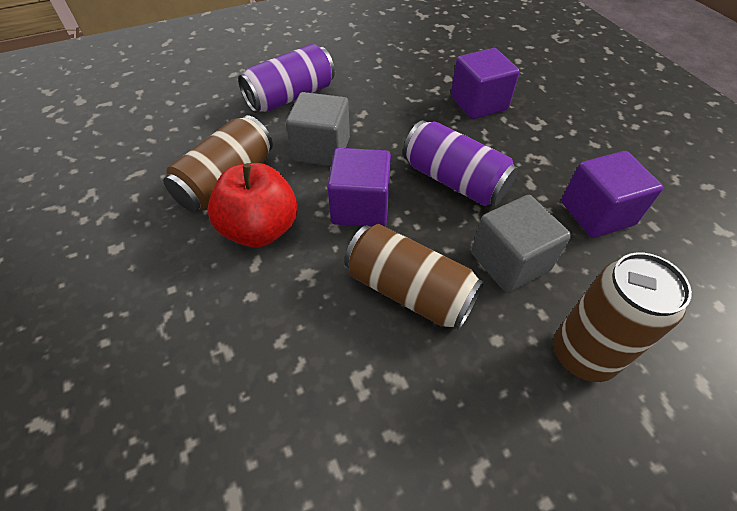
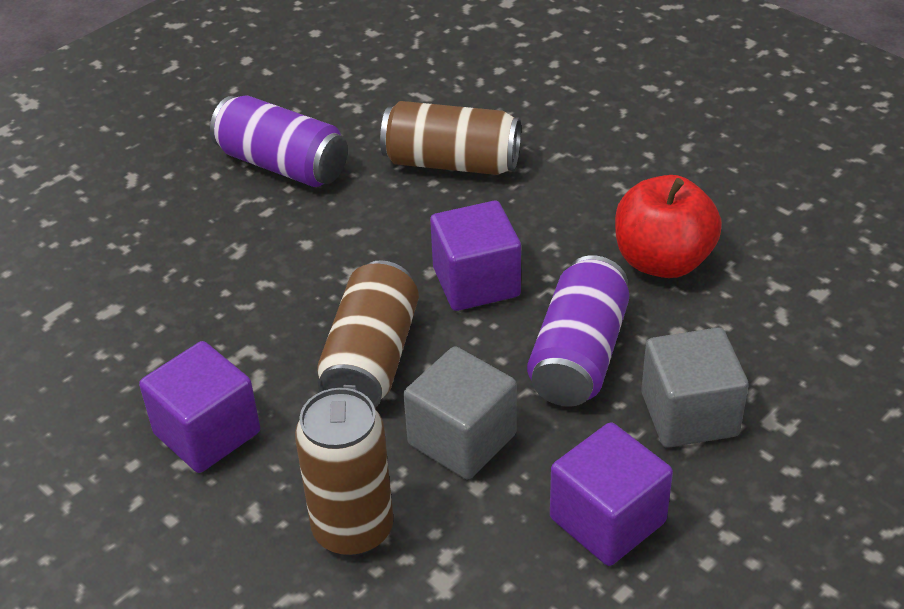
camera: 70 degrees right, 10 degrees down
red apple [208,163,298,248] -> red apple moved to [615,175,722,278]
purple can [238,44,335,113] -> purple can moved to [210,95,348,187]
grey cube [286,92,350,166] -> grey cube moved to [641,327,749,448]
purple cube [451,48,520,119] -> purple cube moved to [139,341,260,473]

